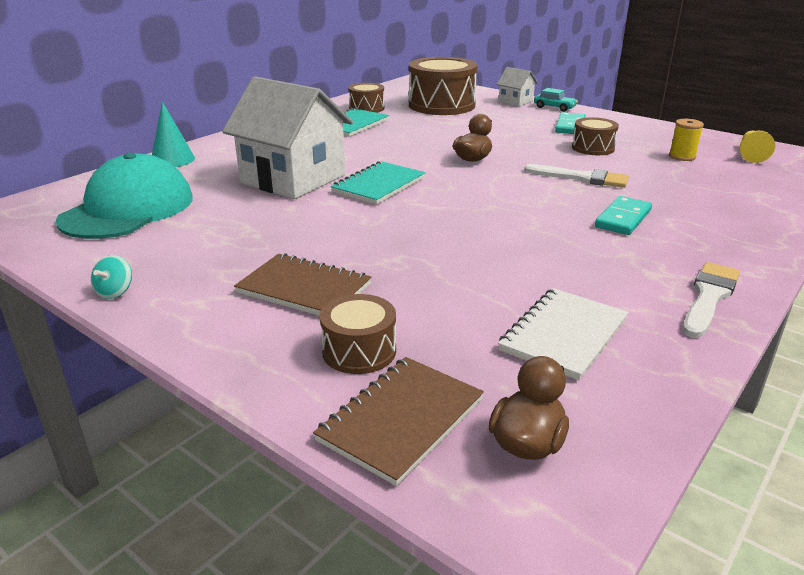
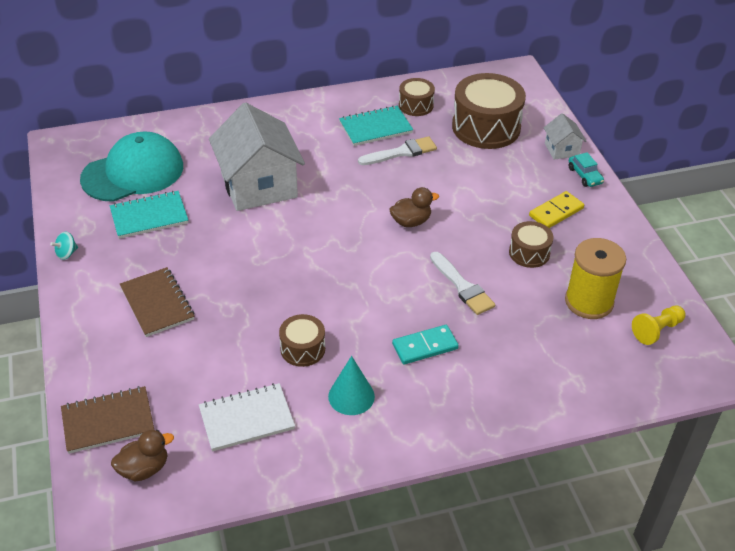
camera: 35 degrees right, 15 degrees up
turquoise cone [152,101,195,167] -> turquoise cone moved to [328,356,375,415]
brown drum [320,294,396,374] -> brown drum moved to [279,314,325,367]
turquoise notebook [331,161,426,204] -> turquoise notebook moved to [110,191,188,239]
turquoise domino [555,112,586,134] -> yellow domino [529,191,584,228]
yellow spool [669,119,704,161] -> yellow spool [565,238,626,319], size x1.89
white brush [683,262,740,338] -> white brush moved to [358,136,437,165]

